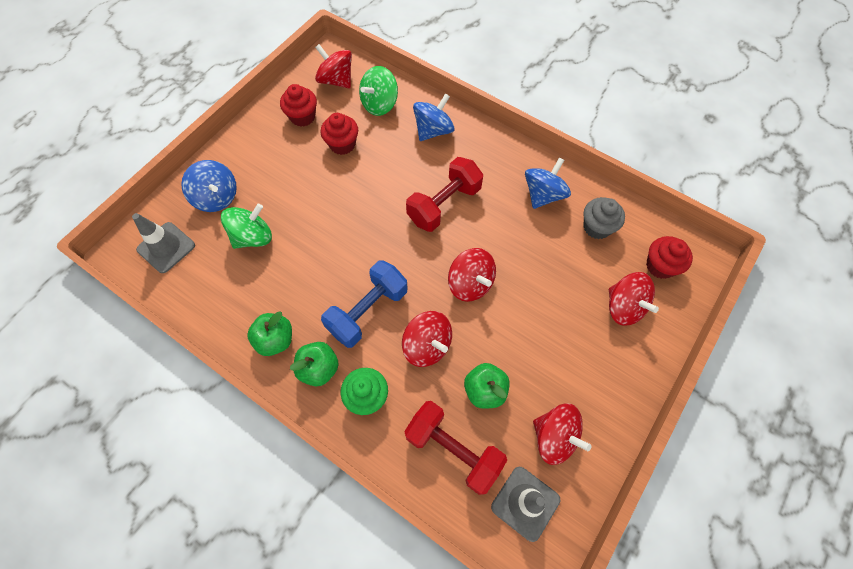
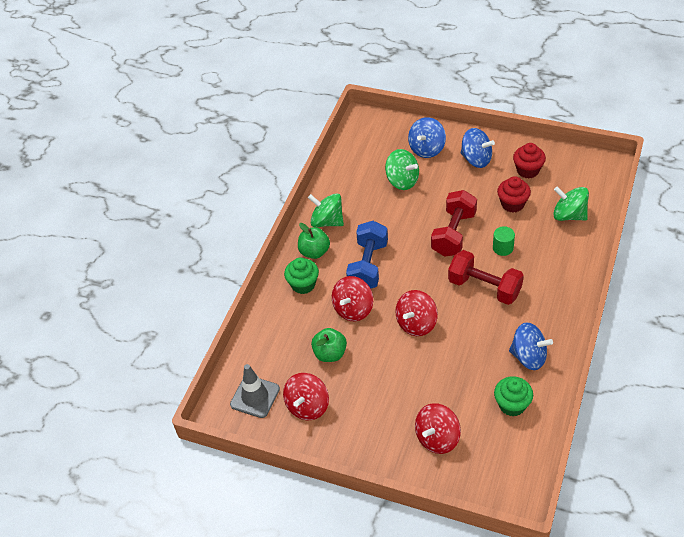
camera: 80 degrees right, 15 degrees down
grey traffic cone [132,213,195,273] -> none
green apple [247,311,292,356] -> green spinning top [308,193,344,227]
red spinning top [315,44,352,88] -> none
blue dumbbell [321,260,408,348] -> blue dumbbell turned 75 degrees clockwise [346,221,388,289]
red dumbbell [404,401,507,495] -> red dumbbell moved to [431,190,477,257]
blue spinning top [413,93,455,141] -> blue spinning top moved to [461,128,495,168]
grey cupcake [583,197,625,239] -> green cupcake [494,376,533,416]
red cupcake [646,236,693,279] -> none
none -> green cylinder [493,226,515,256]

